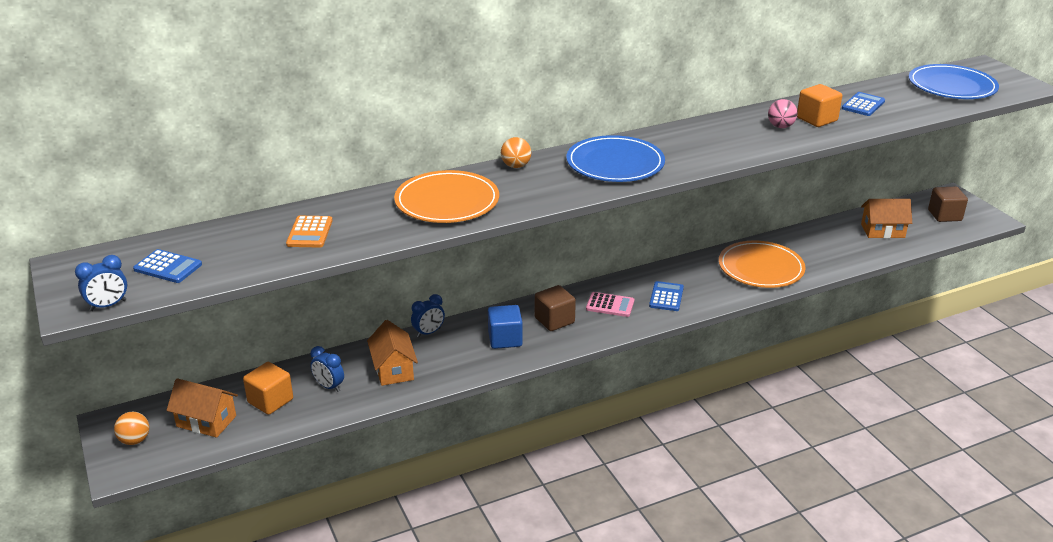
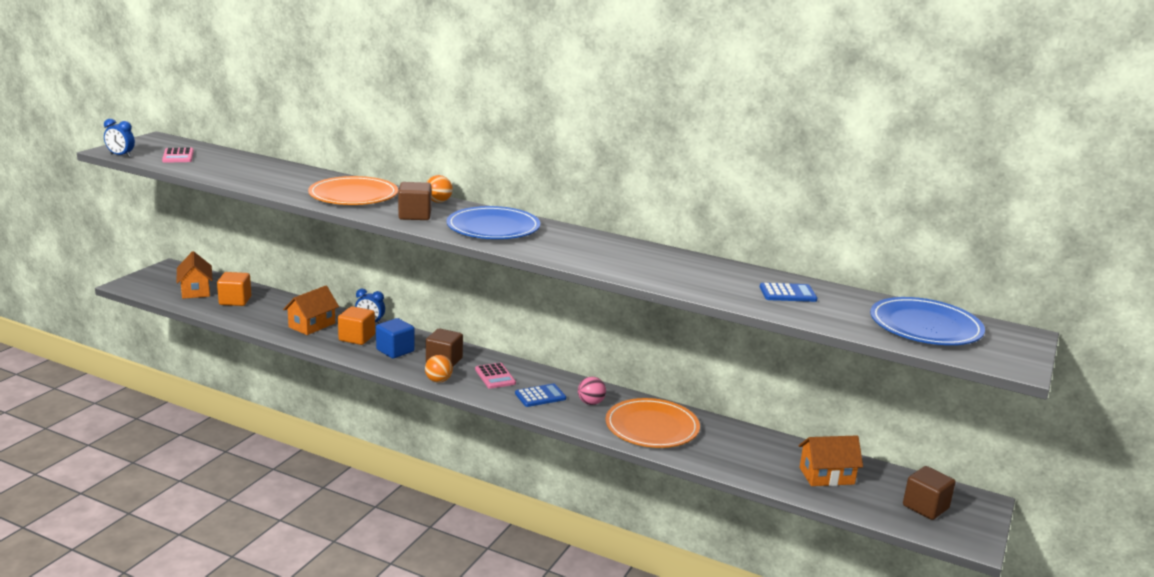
camera: 50 degrees right, 10 degrees down
orange ball [114,412,149,445] -> orange ball moved to [425,355,453,383]
blue calculator [133,249,202,283] -> pink calculator [162,147,194,163]
orange calculator [286,216,333,248] -> none
blue clock [310,346,344,392] -> none
pink ball [768,99,798,128] -> pink ball moved to [578,377,606,405]
orange cube [797,84,842,127] -> orange cube moved to [338,306,375,345]
orange house [861,199,912,238] -> orange house turned 60 degrees counterclockwise [799,435,863,486]
none -> brown cube [398,182,431,220]

